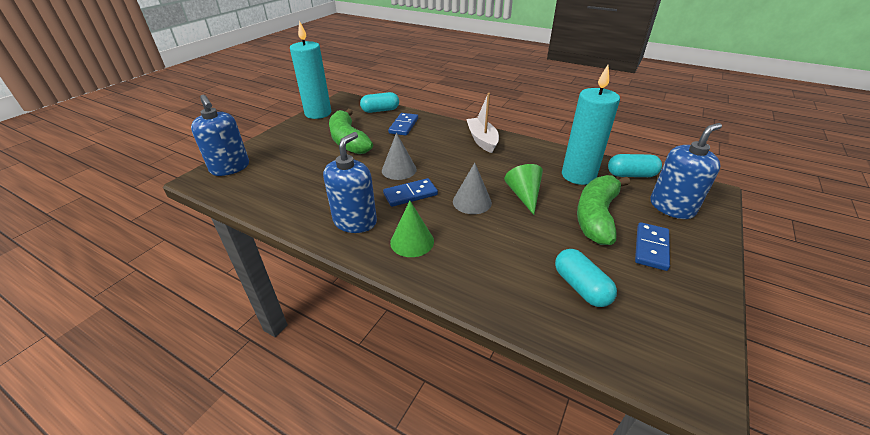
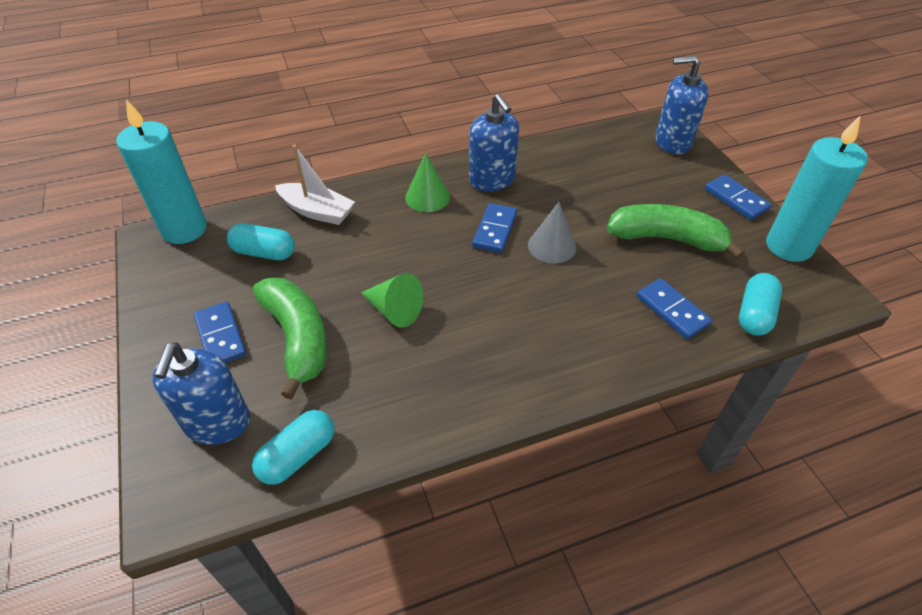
camera: 130 degrees right, 10 degrees up
grey cone [453,163,492,214] -> none
white boat [466,93,499,153] -> white boat moved to [275,145,355,225]
turquoise candle [562,65,620,185] -> turquoise candle moved to [116,99,207,244]
none -> blue domino [705,174,771,220]

